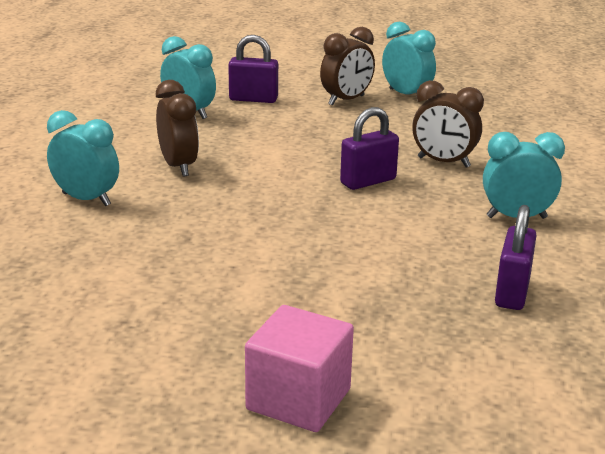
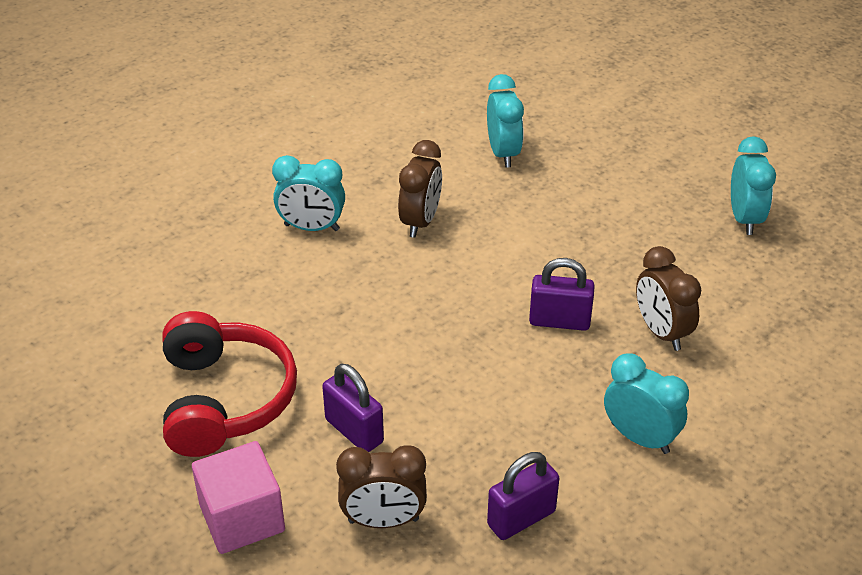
camera: 40 degrees right, 15 degrees up
turquoise clock [47,110,119,206] -> turquoise clock turned 120 degrees clockwise [272,155,345,231]
purple padlock [228,35,278,103] -> purple padlock moved to [322,364,384,452]
brown clock [320,27,375,106] -> brown clock moved to [336,445,427,528]
none -> red headphones [163,311,297,457]

